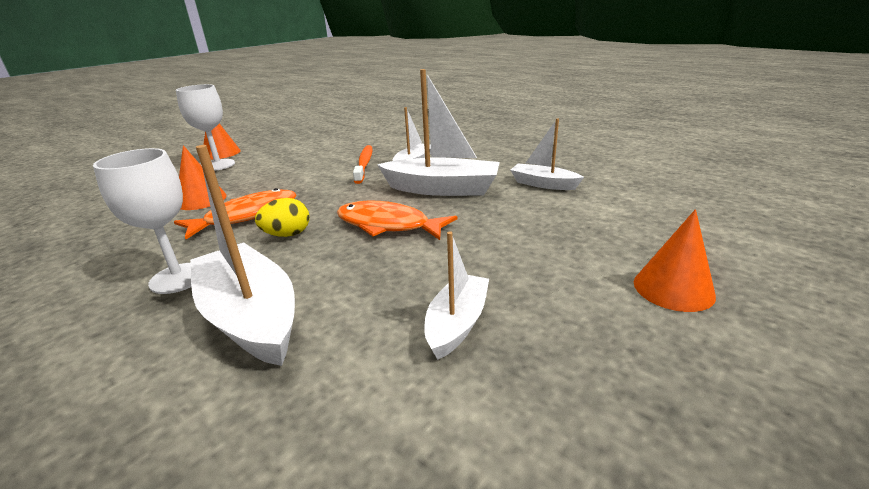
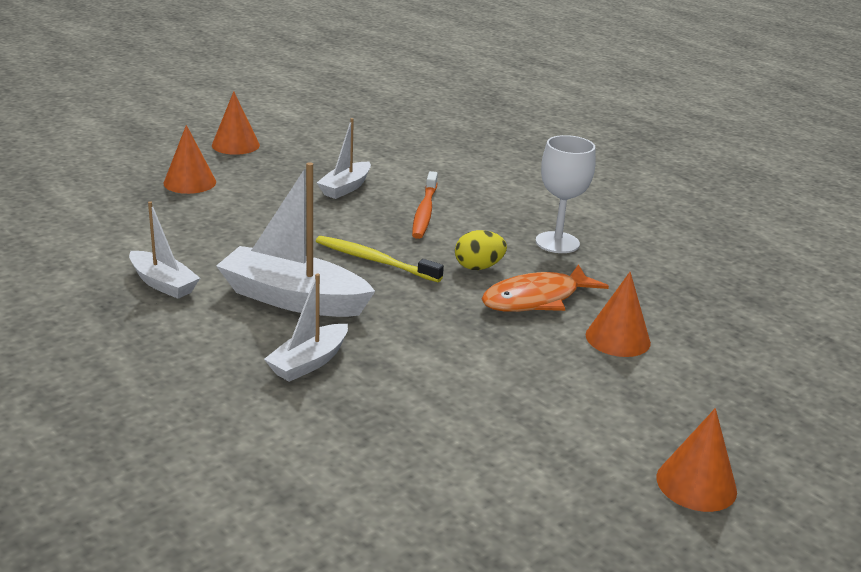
camera: 175 degrees left, 0 degrees up
white goblet [176,84,235,171] -> none
white boat [190,145,295,366] -> none
orange fish [337,200,457,240] -> yellow toothbrush [316,236,444,282]
orange toothbrush [353,145,372,184] -> orange toothbrush moved to [412,171,438,239]
none -> orange cone [212,91,260,155]

